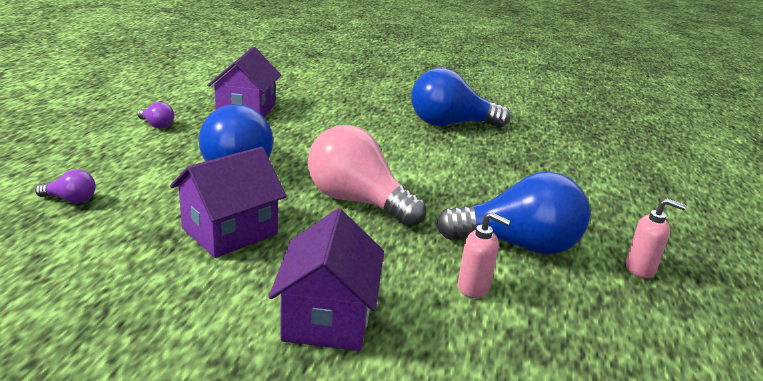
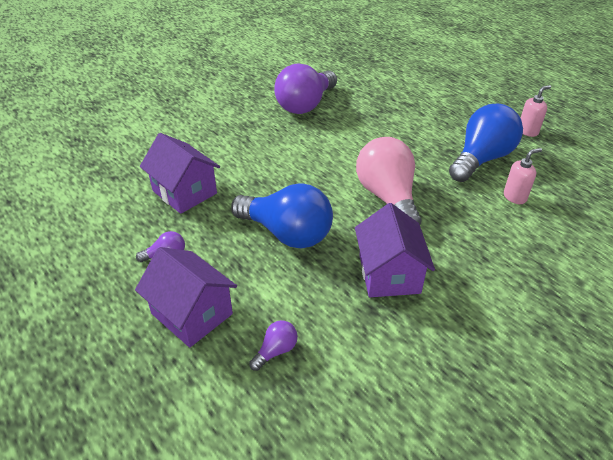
camera: 50 degrees left, 15 degrees up
purple house [269,209,384,351] -> purple house moved to [135,247,237,348]
pink light bulb [308,125,426,227] -> pink light bulb turned 90 degrees clockwise [356,137,421,225]
blue light bulb [411,68,510,128] -> purple light bulb [274,63,337,114]

